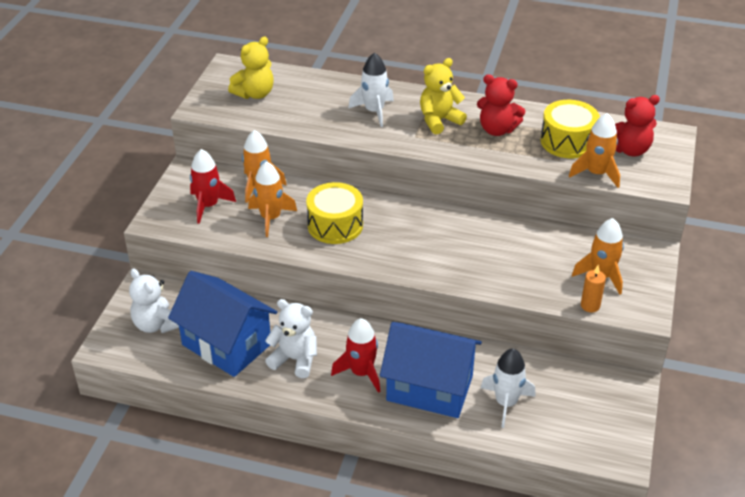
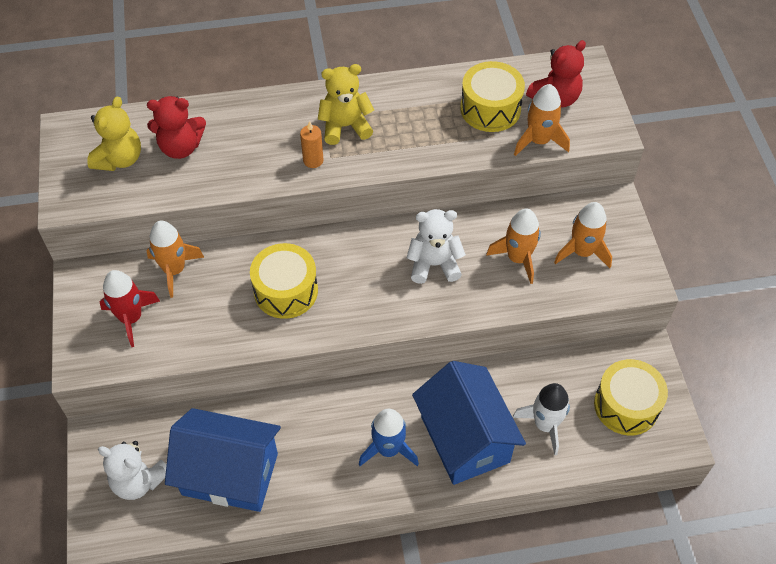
camera: 25 degrees left, 15 degrees up
orange rocket [248,161,297,237] -> orange rocket moved to [486,209,541,284]
white teddy bear [265,299,317,378] -> white teddy bear moved to [406,209,466,284]
red rocket [331,318,380,393] -> blue rocket [359,409,419,466]
white rocket [348,52,394,127] -> none
blue house [380,322,482,418] -> blue house turned 75 degrees clockwise [412,361,526,485]
yellow teddy bear [420,58,467,134] -> yellow teddy bear turned 45 degrees clockwise [318,64,374,145]
red teddy bear [477,74,526,136] -> red teddy bear moved to [147,96,206,159]
orange candle [581,265,606,312] -> orange candle moved to [300,121,323,168]
none -> yellow drum [594,359,668,435]

